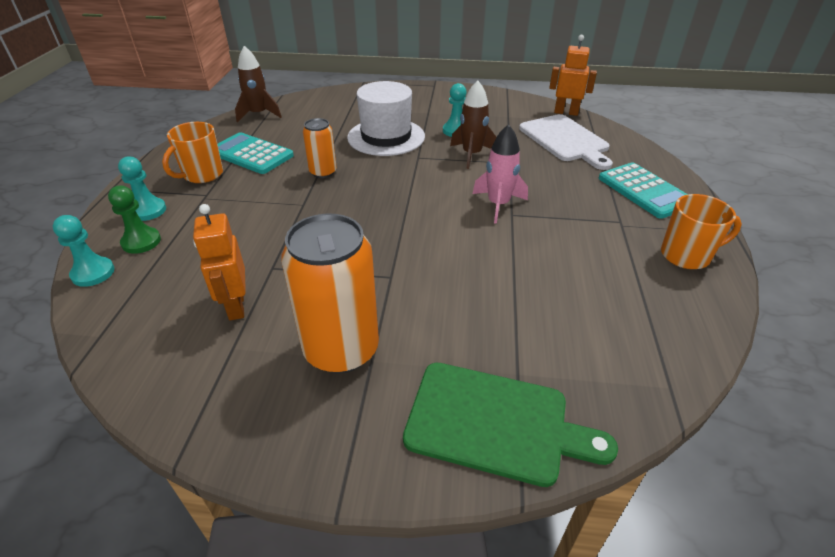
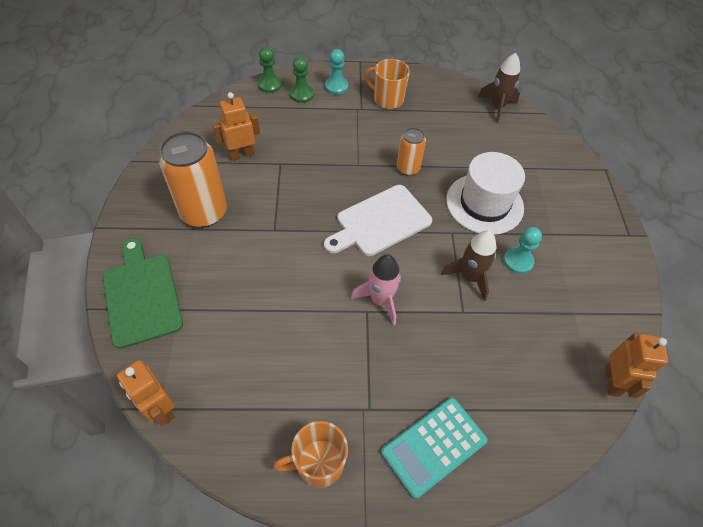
camera: 80 degrees right, 15 degrees up
turquoise pawn [53,215,114,287] -> green pawn [258,47,282,93]
turquoise calculator [218,132,294,174] -> none
green cutting board [403,363,618,487] -> green cutting board turned 150 degrees clockwise [102,238,183,349]
white cutting board [519,114,613,170] -> white cutting board moved to [324,185,432,256]
orange mug [661,194,742,269] -> orange mug turned 90 degrees clockwise [273,421,348,488]
none -> orange robot [117,360,175,426]

